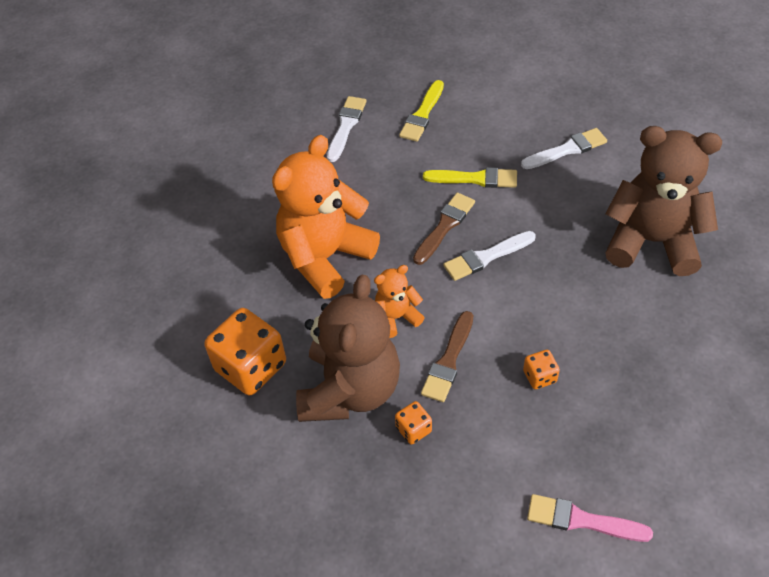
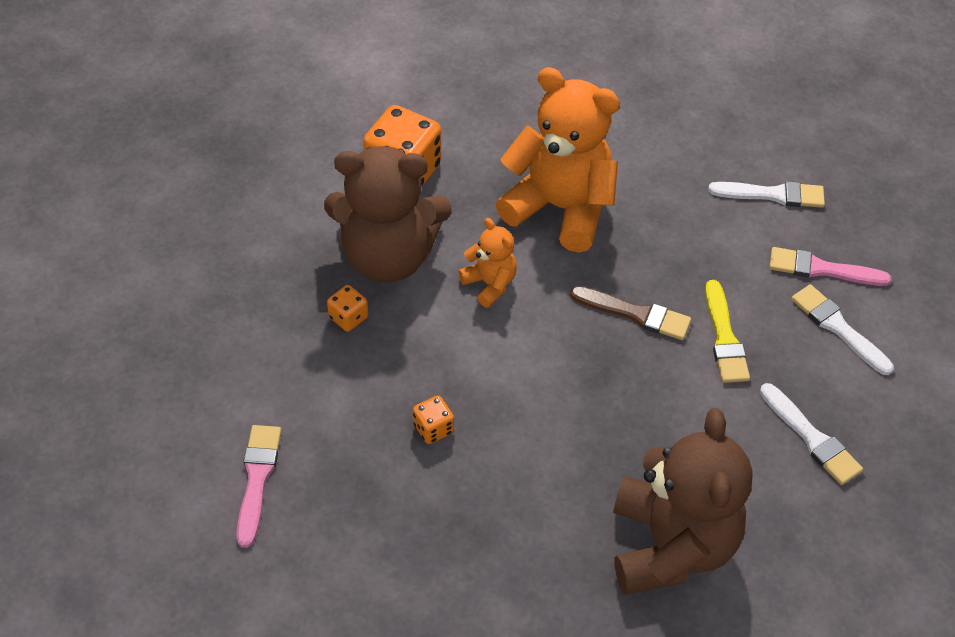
camera: 75 degrees right, 0 degrees up
yellow brush [399,80,444,142] -> pink brush [769,247,891,286]
brown brush [421,311,473,402] -> none
white brush [443,231,536,281] -> white brush moved to [791,284,894,375]

